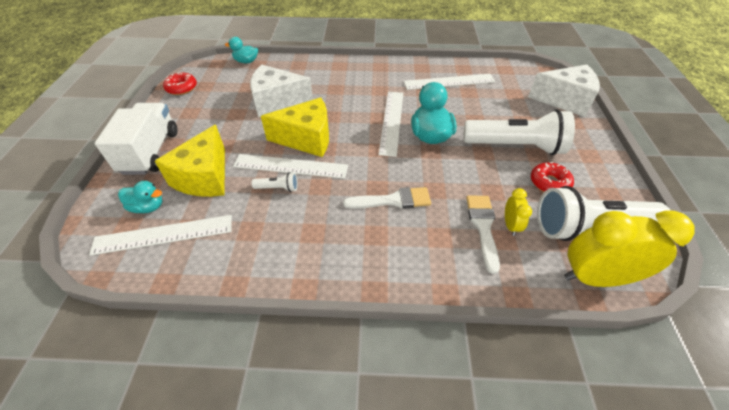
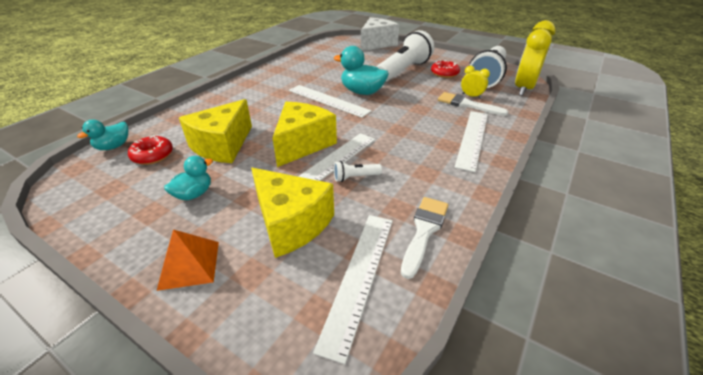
camera: 60 degrees left, 10 degrees down
white truck [95,103,178,175] -> orange pyramid [156,229,219,291]
turquoise duck [118,181,162,213] -> turquoise duck moved to [164,156,213,200]
red donut [163,72,197,95] -> red donut moved to [128,135,173,165]
white cheese [250,64,313,117] -> yellow cheese [179,99,252,163]
white flashlight [252,172,298,192] -> white flashlight turned 135 degrees counterclockwise [334,161,382,182]
white brush [343,187,431,209] -> white brush moved to [401,197,448,279]
white ruler [404,74,495,90] -> white ruler moved to [454,111,488,172]

